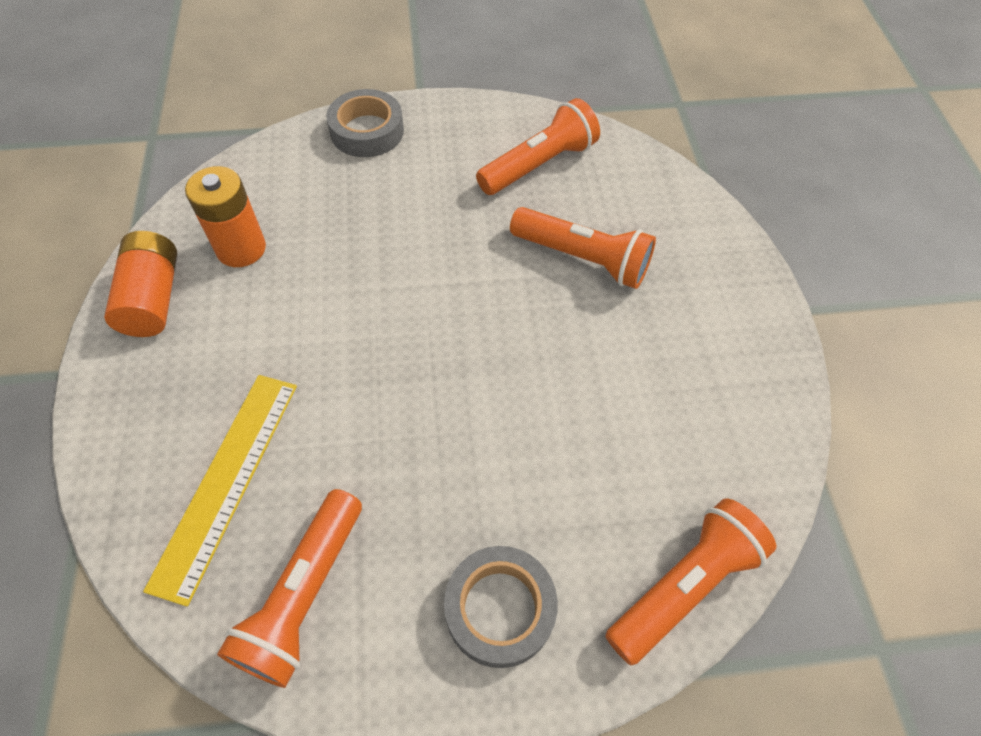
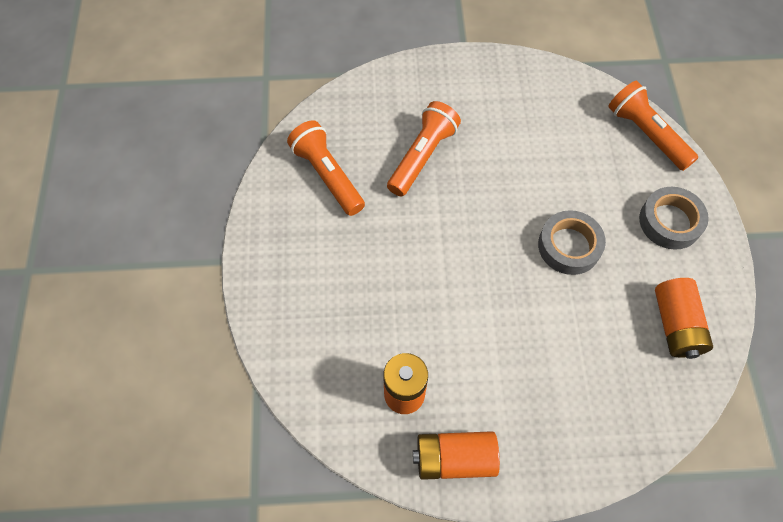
camera: 85 degrees left, 5 degrees up
yellow ruler [143,375,297,607] -> none
orange flashlight [217,489,362,688] -> orange battery [655,278,713,359]
grey tape [326,89,404,157] -> grey tape moved to [538,210,606,275]

